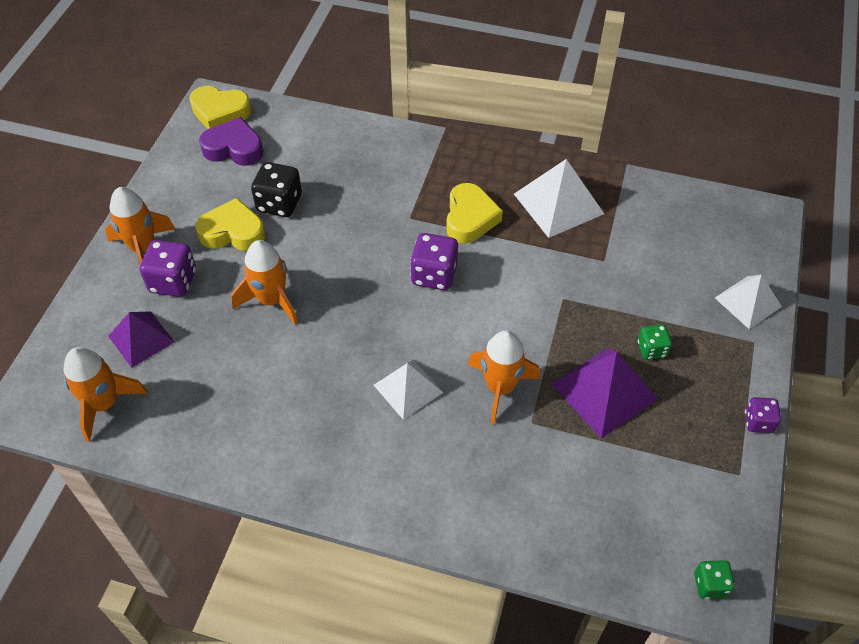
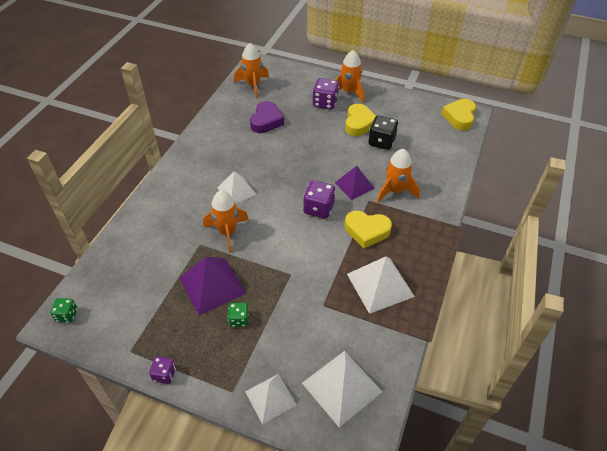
camera: 95 degrees right, 5 degrees down
purple pyramid [108,311,174,368] -> purple pyramid moved to [335,166,375,200]
purple heart [199,117,263,166] -> purple heart moved to [250,101,284,133]
orange rocket [231,240,298,325] -> orange rocket moved to [377,149,420,203]
none -> white pyramid [302,351,382,428]

